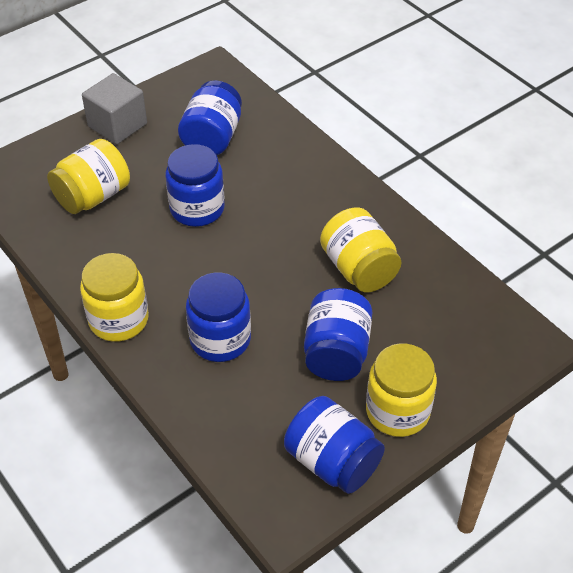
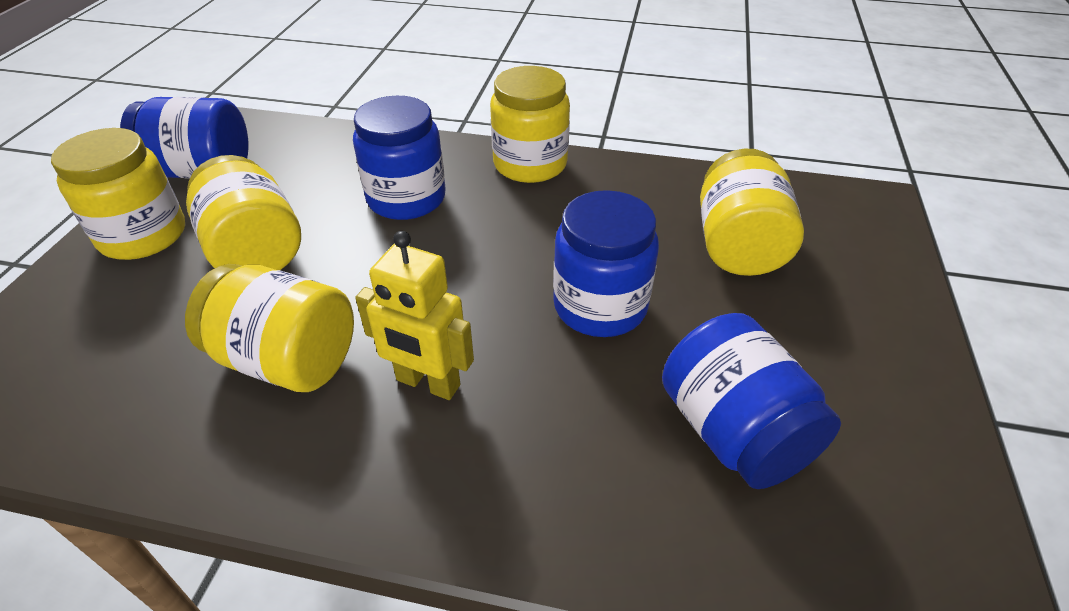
camera: 140 degrees right, 5 degrees down
grey cube [82,73,147,145] -> none
blue jar [304,288,372,381] -> yellow jar [186,155,301,270]
none -> yellow robot [355,231,474,400]

